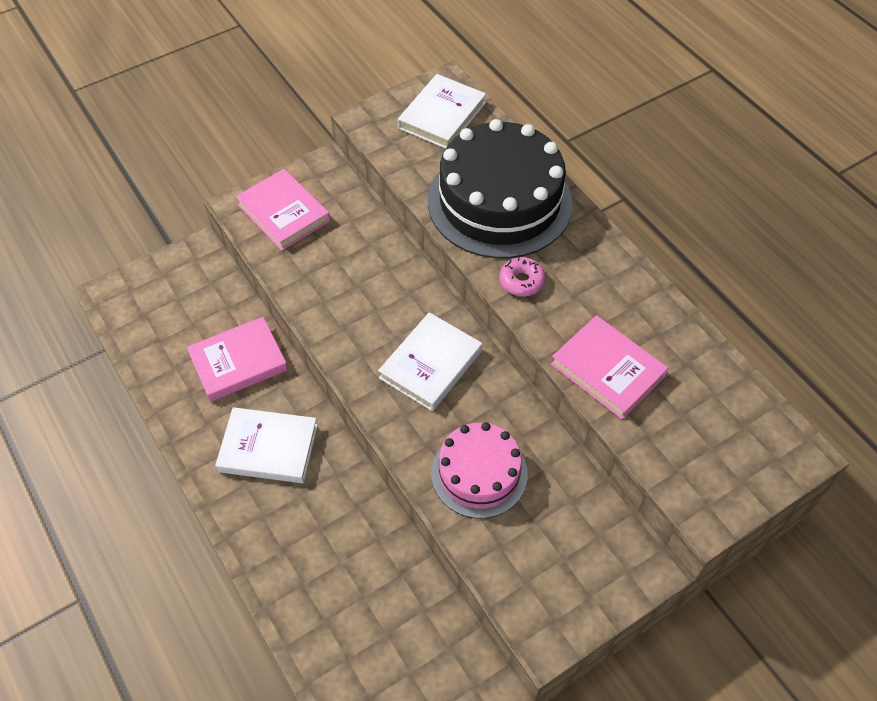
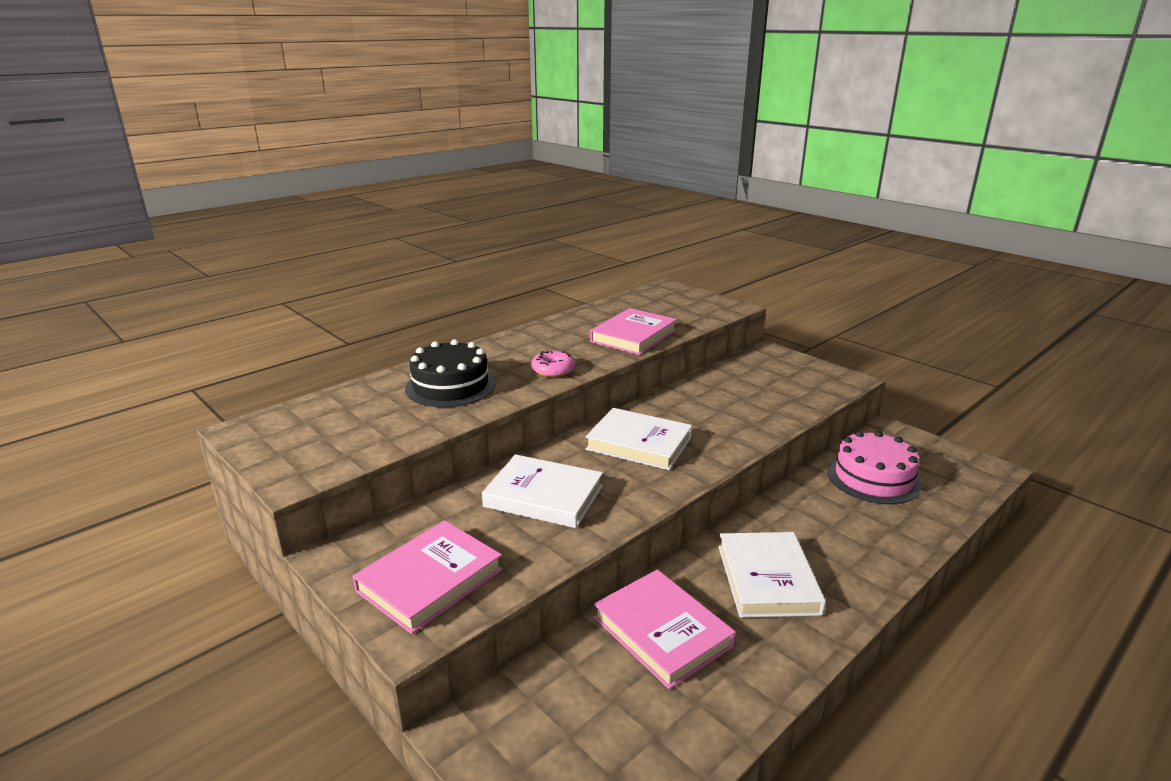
camera: 100 degrees left, 30 degrees down
white book [398,74,486,149] -> white book moved to [482,454,603,528]
black cake [428,119,573,258] -> black cake [405,339,496,407], size x0.58
pink cake [431,422,528,518] -> pink cake moved to [827,431,922,504]

